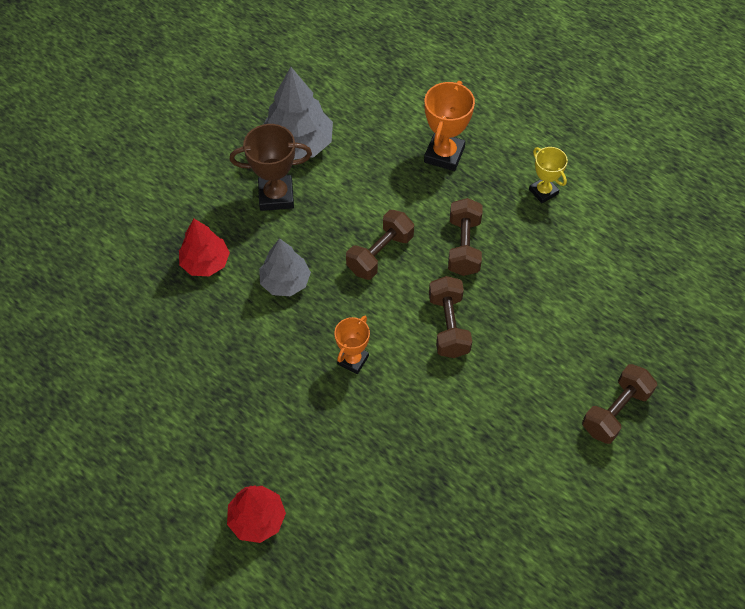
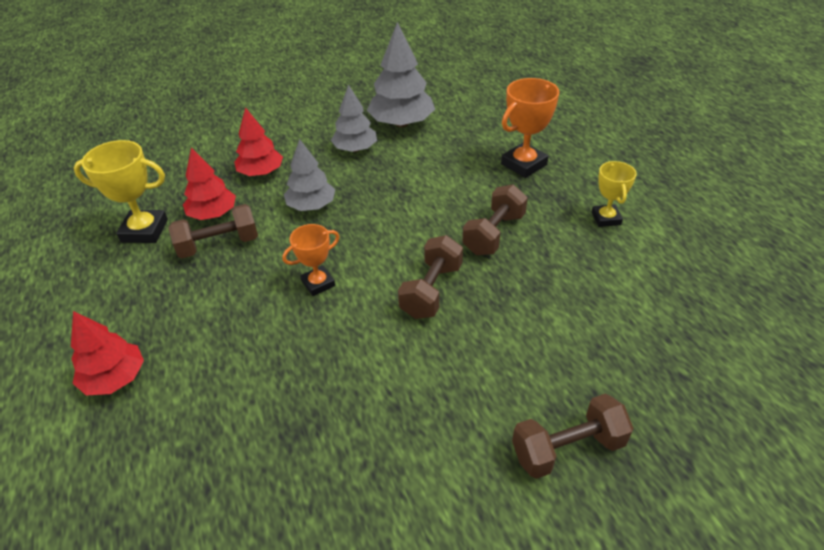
camera: 30 degrees right, 15 degrees down
brown trophy [230,124,312,211] -> grey tree [331,84,377,152]
brown dumbbell [346,210,414,280] -> brown dumbbell moved to [168,204,258,258]
none -> yellow trophy [74,140,168,243]
none -> red tree [183,147,236,220]

